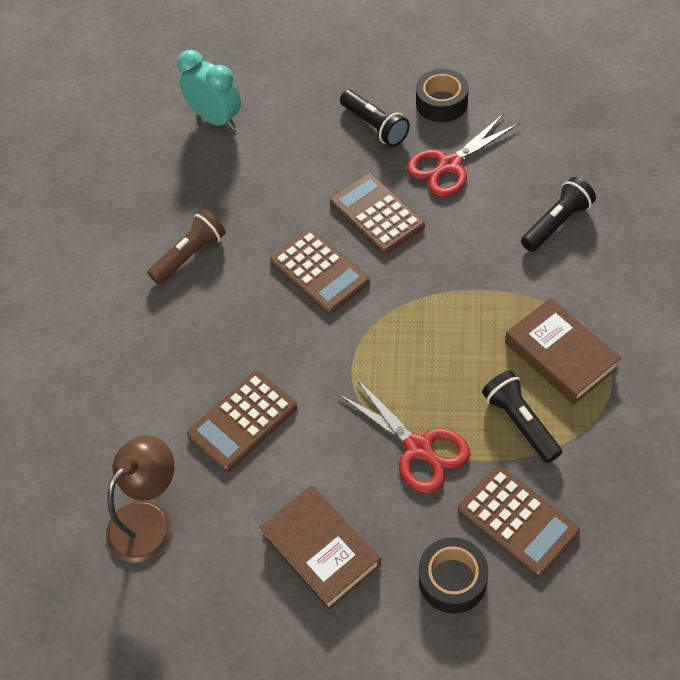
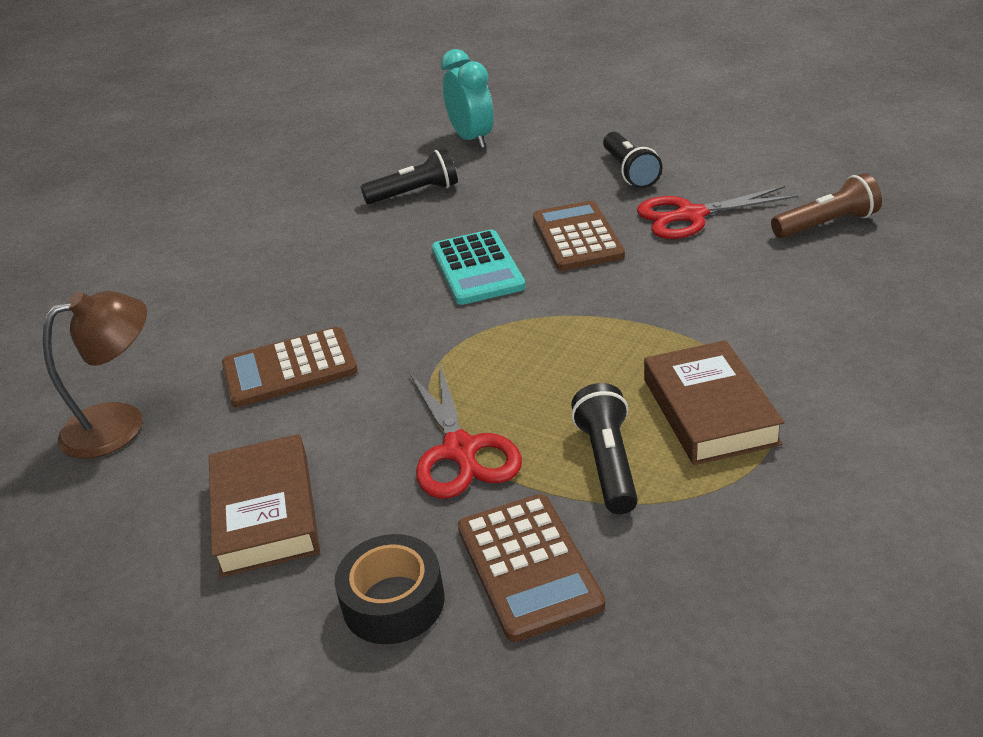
camera: 25 degrees right, 20 degrees down
brown flashlight [147,209,226,285] -> brown flashlight moved to [771,173,882,238]
brown calculator [270,229,370,314] -> turquoise calculator [432,229,526,305]
black tape [416,69,468,122] -> none
black flashlight [521,177,596,252] -> black flashlight moved to [360,148,458,204]

